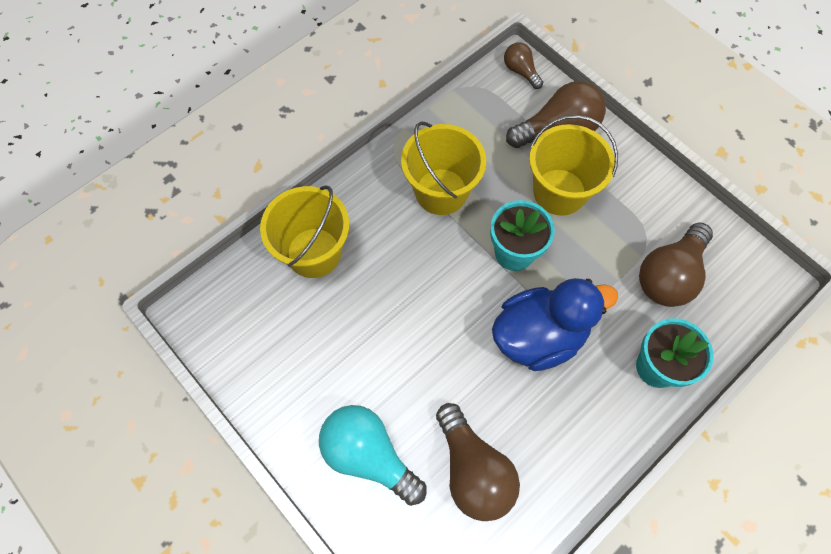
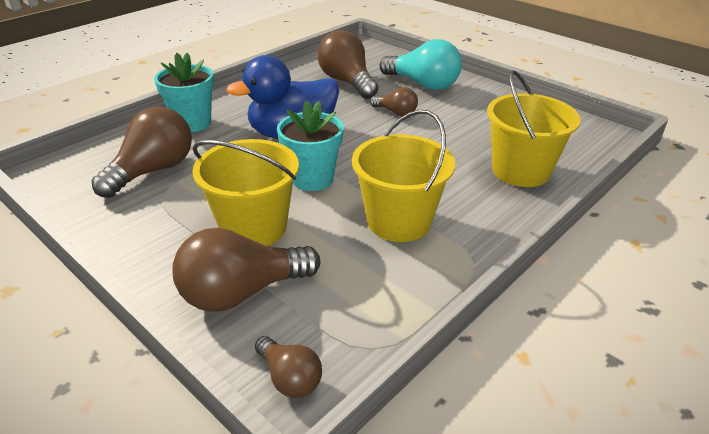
camera: 175 degrees right, 30 degrees down
none -> brown light bulb [370,87,418,116]

